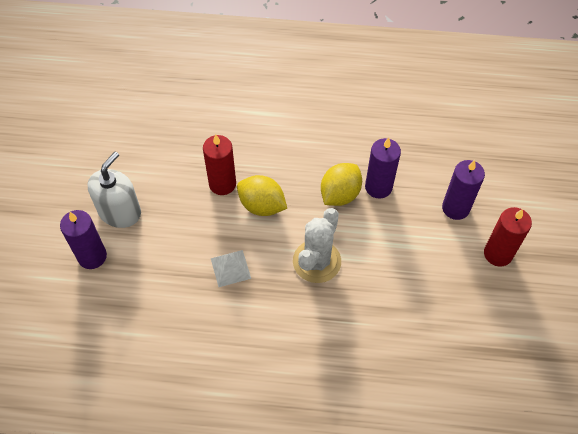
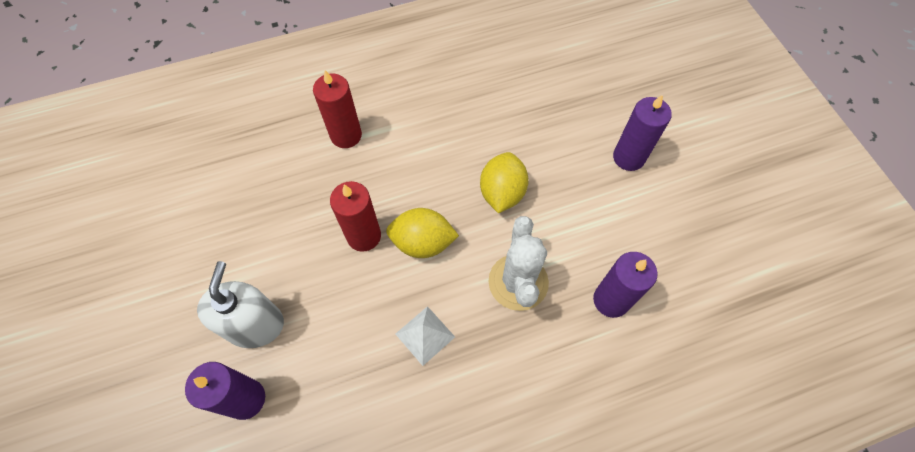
camera: 25 degrees left, 5 degrees up
purple candle [365,138,401,199] -> purple candle moved to [593,252,658,318]
red candle [484,207,532,267] -> red candle moved to [313,70,362,148]

